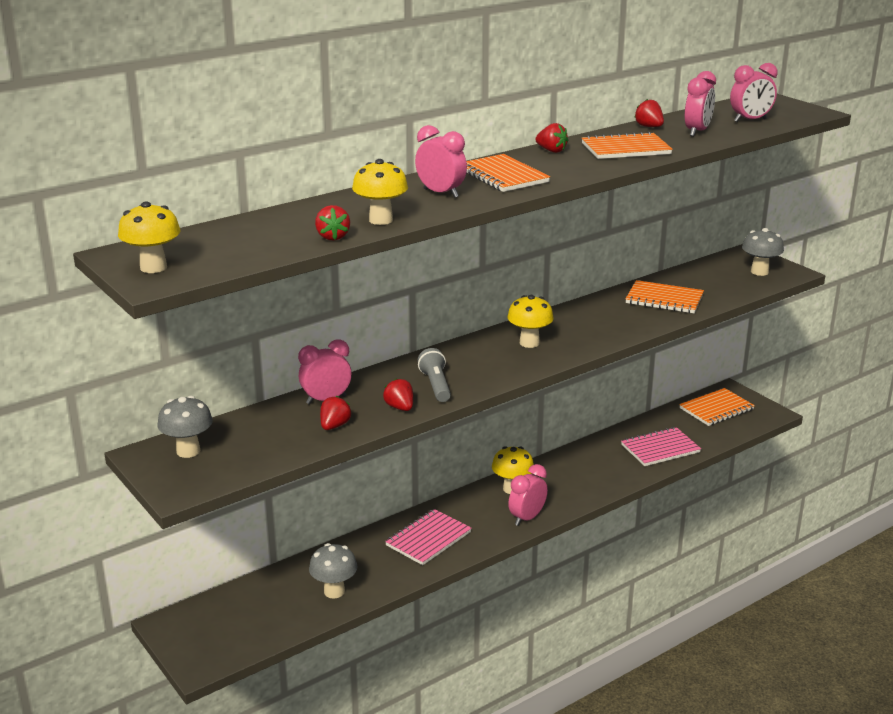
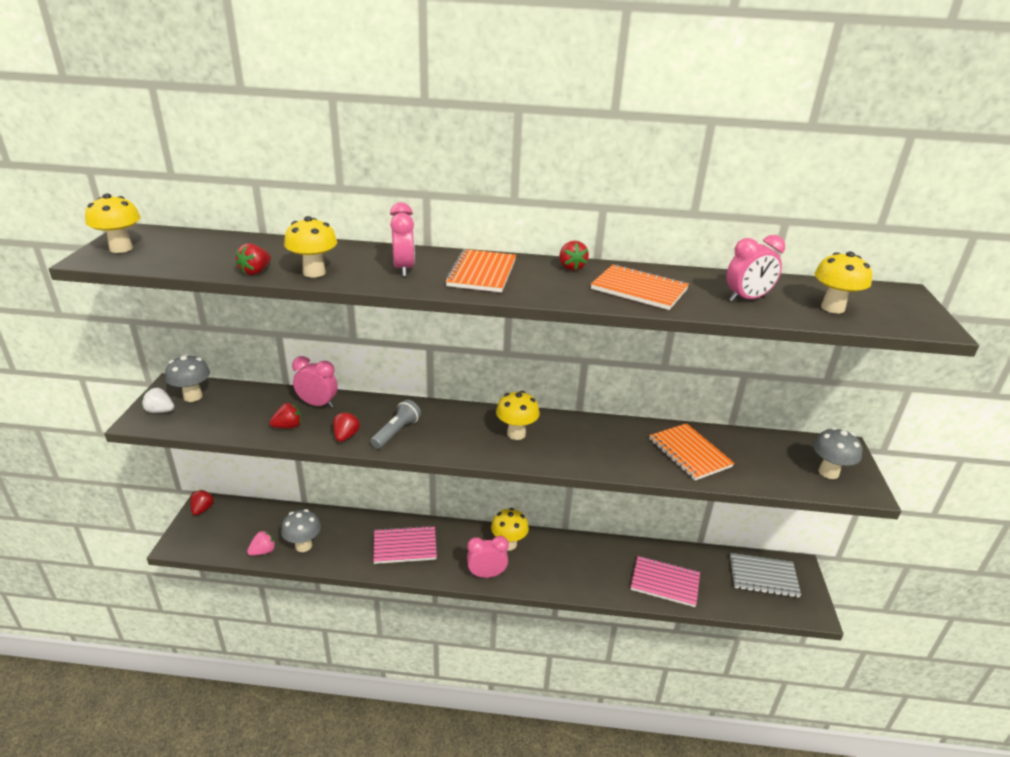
camera: 40 degrees right, 5 degrees up
red strawberry [635,99,664,127] -> red strawberry moved to [190,490,214,515]
orange notebook [679,388,755,426] -> grey notebook [730,553,801,598]
pink clock [730,63,778,122] -> yellow mushroom [815,251,872,314]
none -> white strawberry [142,388,174,413]
none -> pink strawberry [247,530,276,556]

